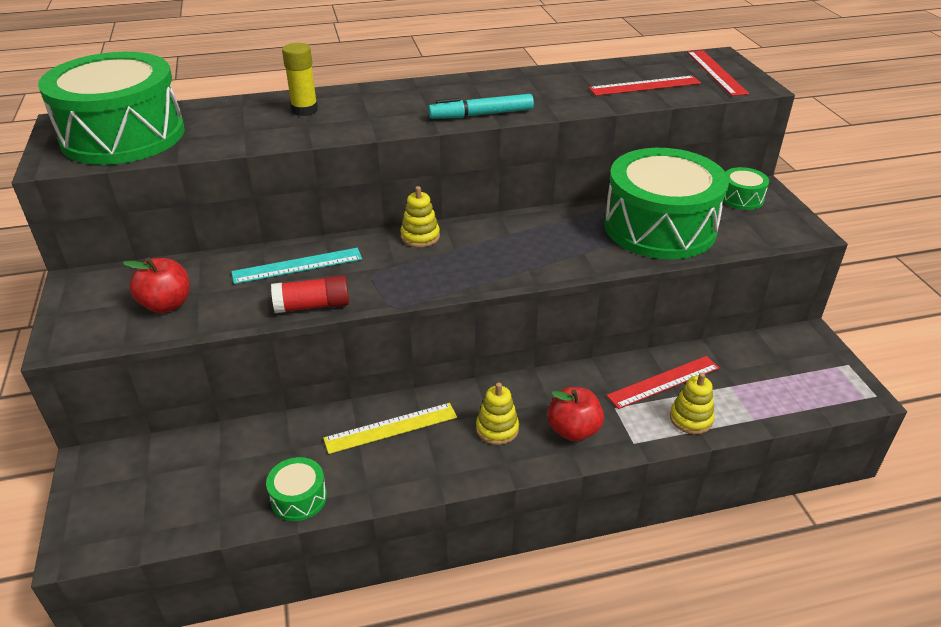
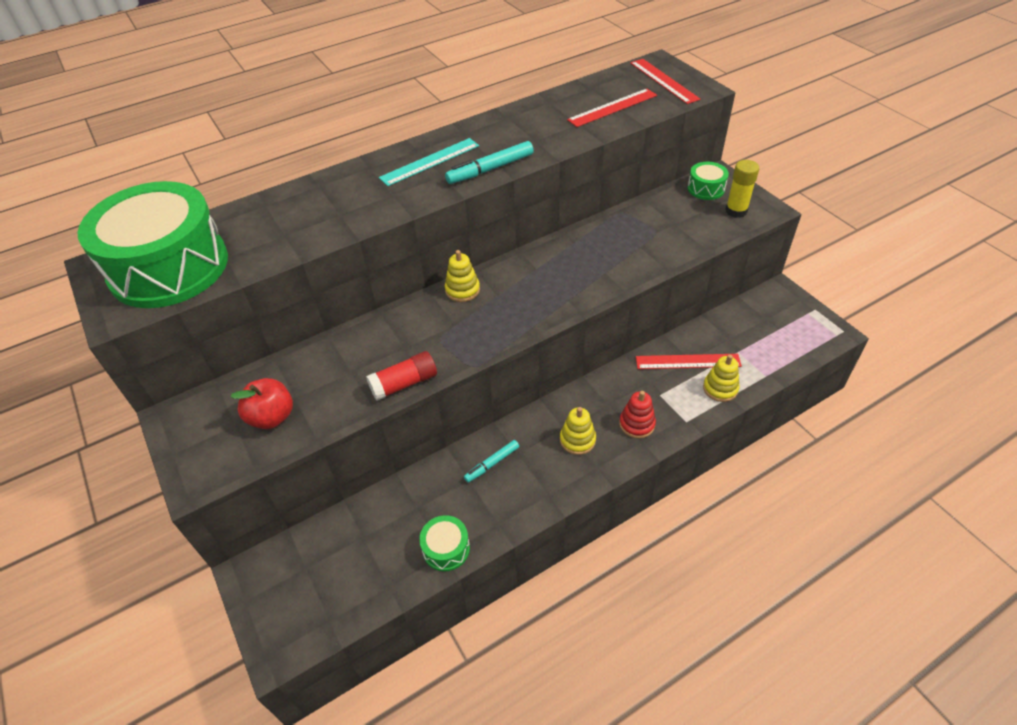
camera: 15 degrees left, 10 degrees up
turquoise ruler [231,248,362,284] -> turquoise ruler moved to [379,138,479,186]
yellow glue stick [282,43,318,116] -> yellow glue stick moved to [725,160,759,218]
yellow ruler [323,403,457,454] -> turquoise marker [464,440,519,482]
red apple [547,387,604,441] -> red stacking toy [619,391,656,439]
green drum [604,148,729,259] -> none
red ruler [606,356,719,409] -> red ruler turned 45 degrees clockwise [636,354,742,369]

